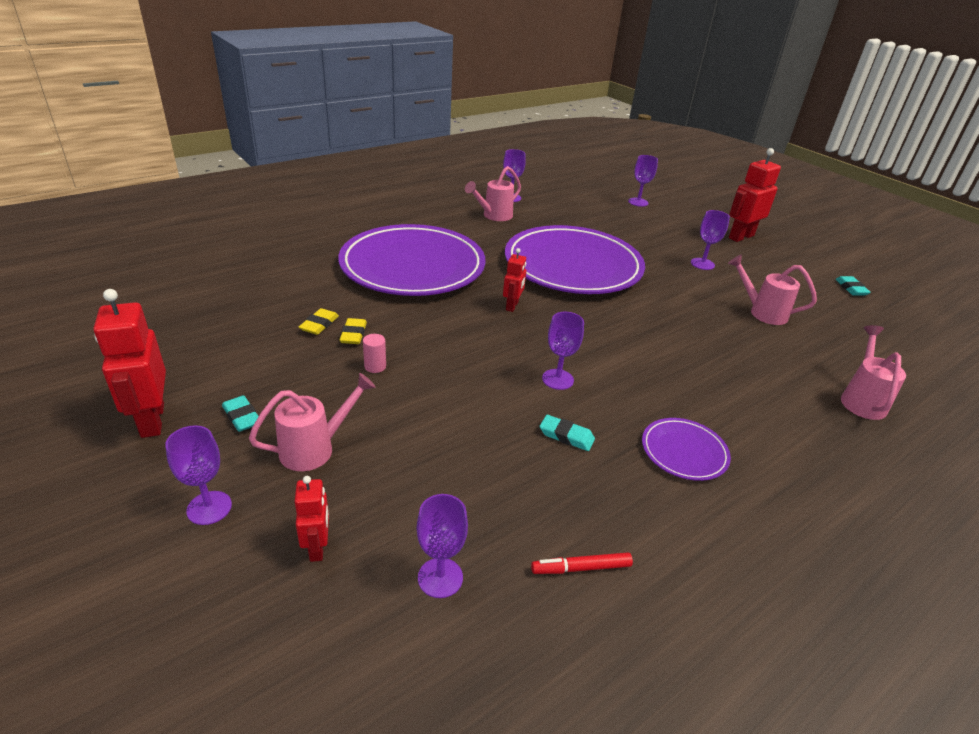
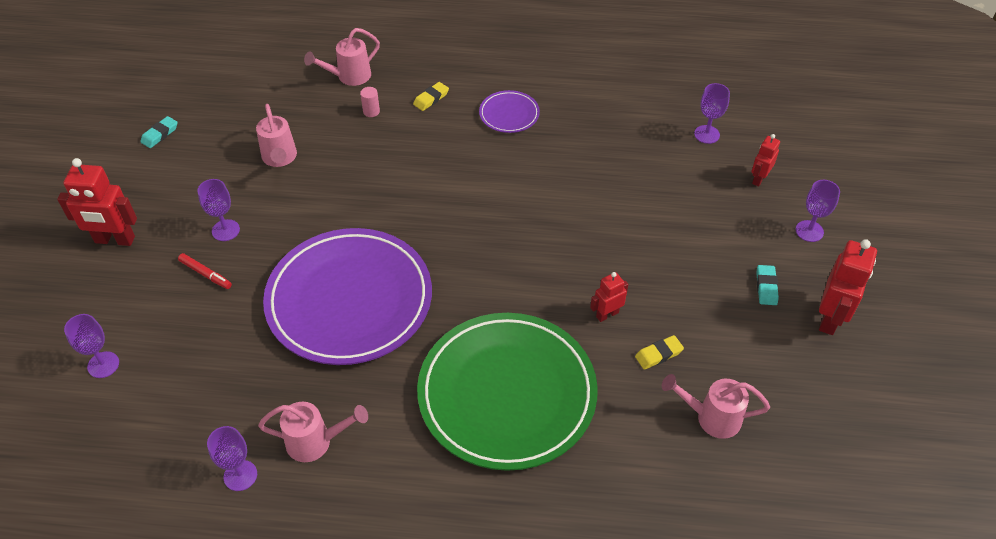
camera: 135 degrees left, 15 degrees up
pink watering can [249,373,376,471] -> pink watering can moved to [662,374,770,439]
purple plate [338,224,485,296] -> green plate [417,313,598,471]
yellow eraser [339,318,367,344] -> yellow eraser moved to [413,82,449,111]
pink cylinder [363,334,386,373] -> pink cylinder moved to [360,87,380,117]
red robot [503,248,526,312] -> red robot moved to [590,272,628,322]
red marker [531,552,633,574] -> red marker moved to [178,253,232,289]
turquoise eraser [540,415,595,451] -> none
purple goblet [542,312,584,390] -> none

